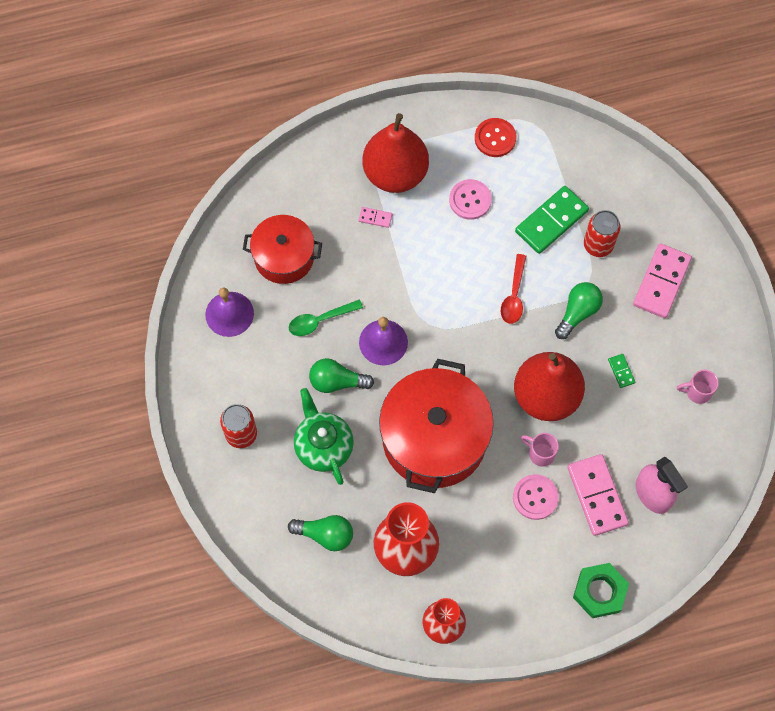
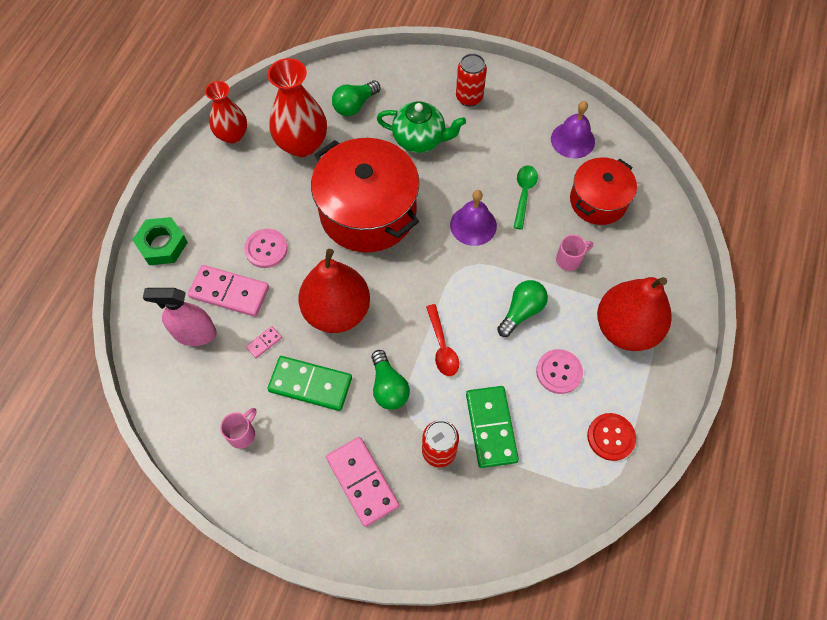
camera: 125 degrees right, 5 degrees down
green light bulb [309,358,374,393] -> green light bulb moved to [497,280,548,337]
pink domino [359,207,392,228] -> pink domino moved to [246,326,282,358]
red spoon [501,254,526,324] -> red spoon turned 150 degrees counterclockwise [426,304,459,376]
pink mug [521,433,559,467] -> pink mug moved to [556,235,593,271]
green domino [608,354,635,388] -> green domino [267,356,352,411], size x2.25

